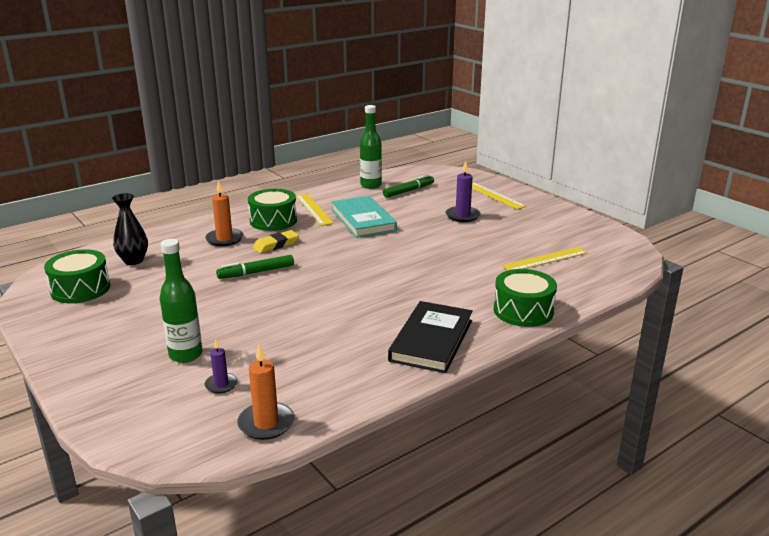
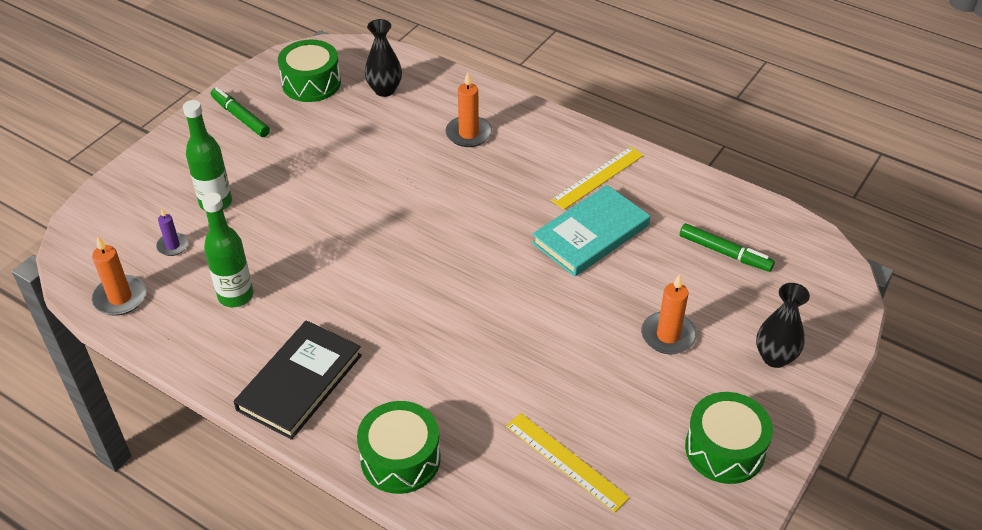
camera: 70 degrees right, 20 degrees up
green marker [216,255,294,279] -> green marker moved to [211,87,270,137]
green drum [248,189,297,231] -> green drum moved to [685,392,773,484]
yellow eraser [253,230,299,253] -> none
green bottle [360,105,382,189] -> green bottle moved to [202,192,253,307]
black book [388,301,473,373] -> black book turned 60 degrees counterclockwise [234,320,362,440]
purple candle [446,161,481,222] -> orange candle [641,274,697,354]
yellow ruler [472,182,527,210] -> black vase [756,283,810,368]

